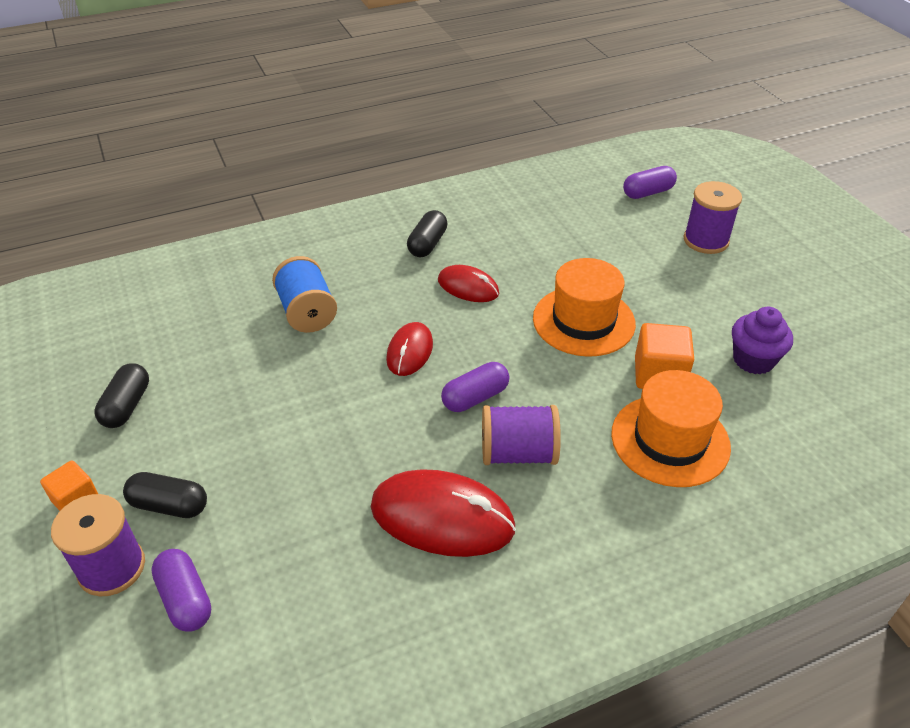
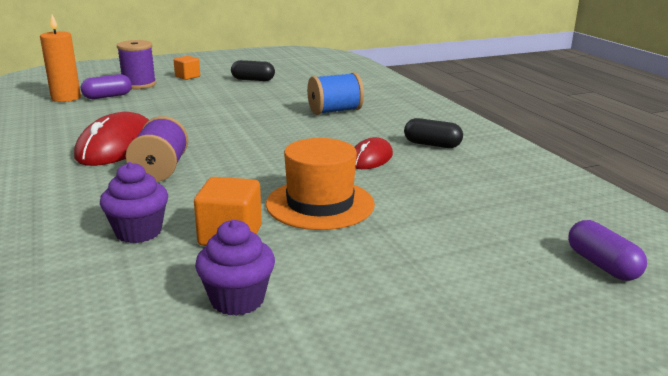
camera: 90 degrees right, 20 degrees down
black capsule [123,472,207,518] -> none
red mouse [386,322,433,376] -> none
purple capsule [441,362,510,412] -> none
orange hat [611,370,731,487] -> purple cupcake [100,162,168,243]
purple spool [684,181,742,254] -> none
none -> orange candle [40,15,81,102]

